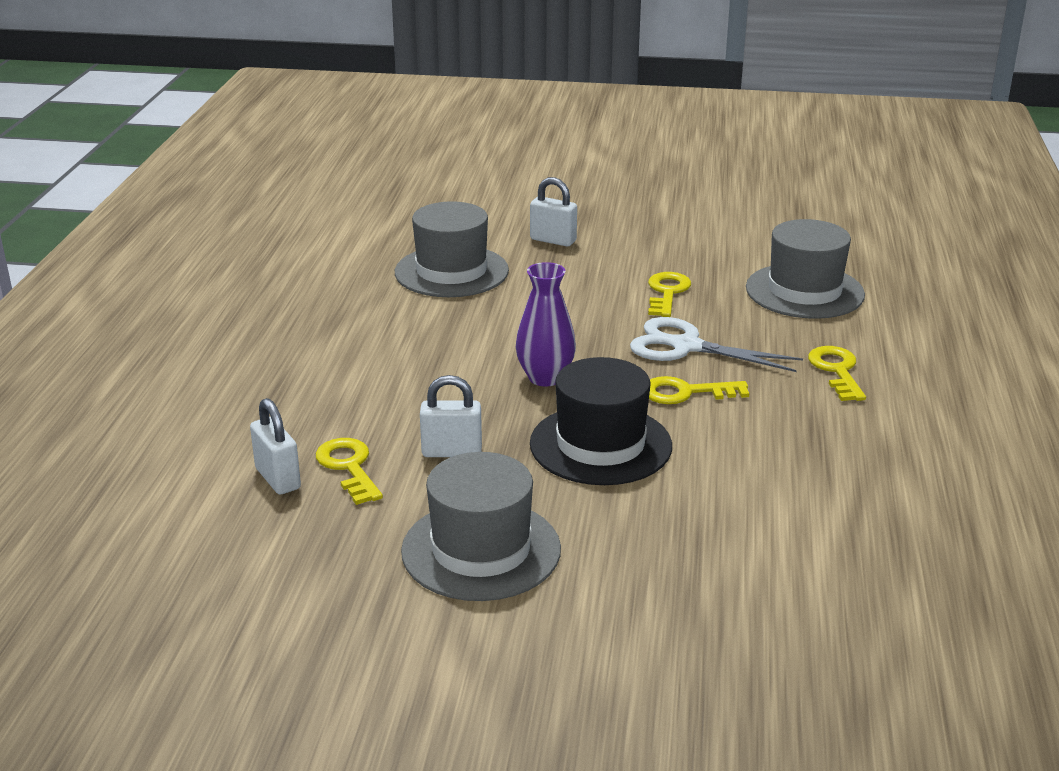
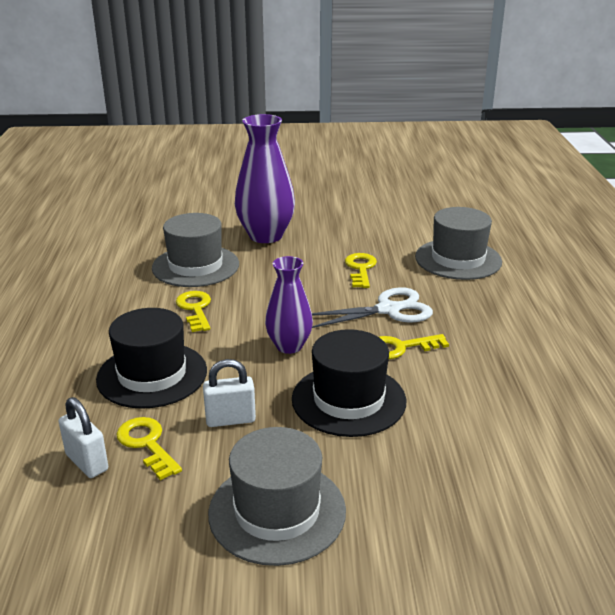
camera: 10 degrees left, 0 degrees up
white padlock [530,177,577,246] -> purple vase [235,114,295,243]
white scissors [630,317,803,372] -> white scissors turned 150 degrees clockwise [312,287,433,328]
yellow key [808,346,866,401] -> yellow key moved to [176,291,211,332]
none -> black hat [96,308,207,409]

